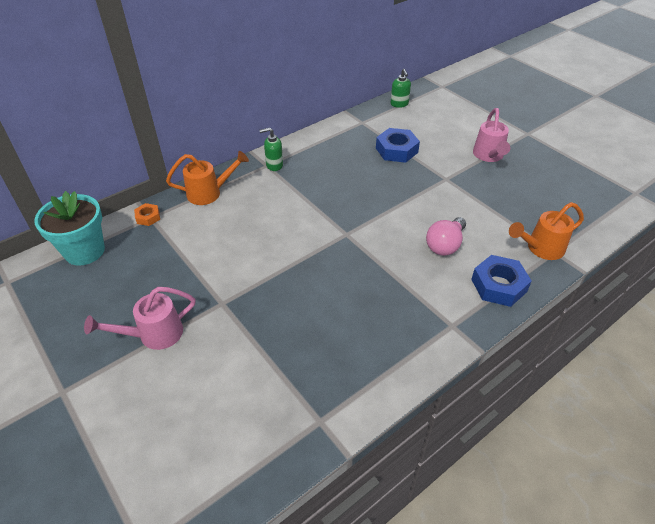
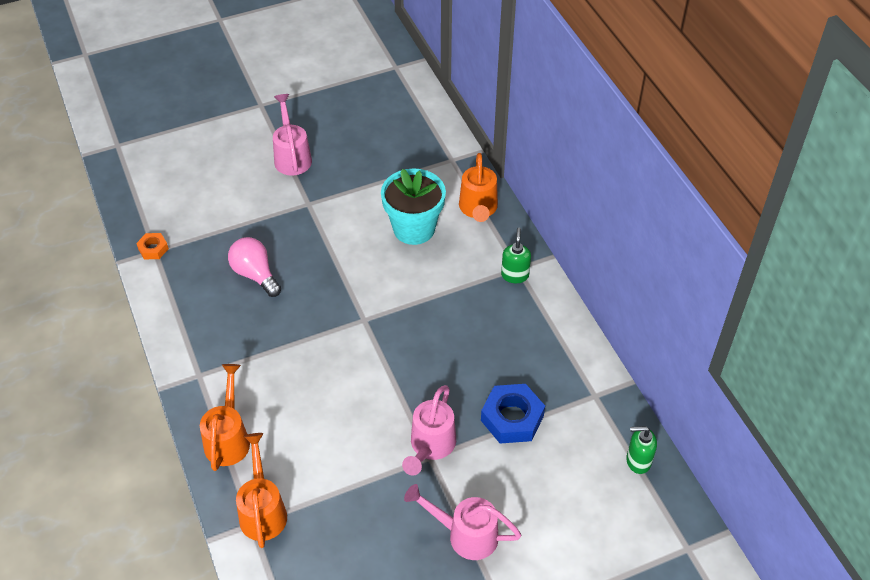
camera: 105 degrees right, 5 degrees up
turquoise flower pot [34,191,105,266] -> turquoise flower pot moved to [381,169,446,245]
orange nut [134,203,160,226] -> orange nut moved to [136,233,169,259]
pink light bulb [426,217,466,256] -> pink light bulb moved to [228,237,281,297]
blue nut [471,255,532,307] -> orange watering can [200,364,250,471]
none -> pink watering can [402,385,456,476]

